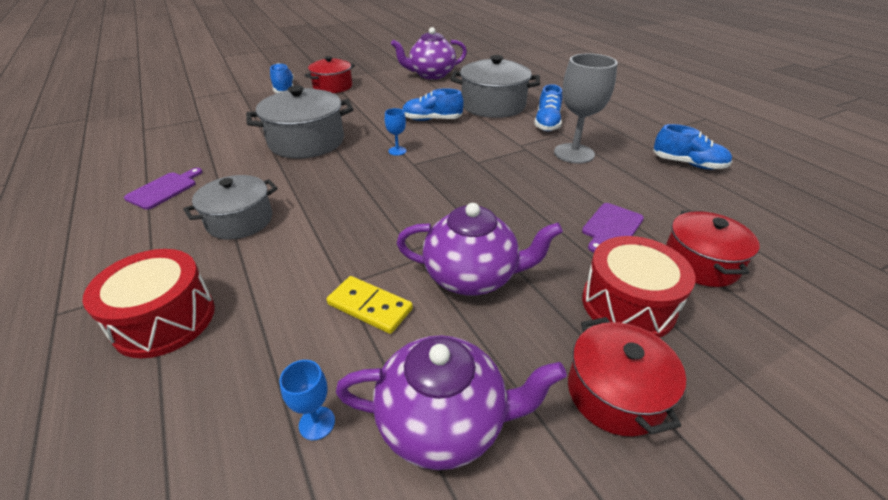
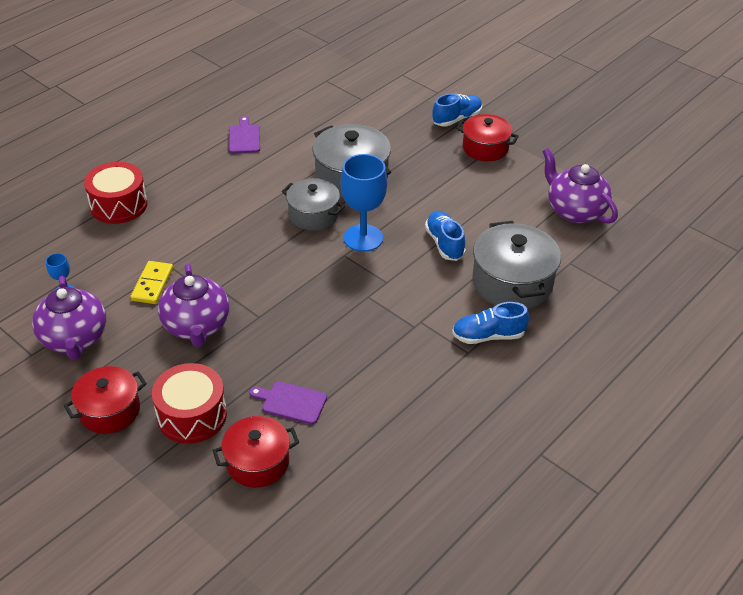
camera: 70 degrees right, 5 degrees up
purple cutting board [124,168,202,210] -> purple cutting board turned 105 degrees counterclockwise [229,116,260,153]
grey pot [183,175,278,240] -> grey pot moved to [282,178,345,231]
blue goblet [385,108,406,156] -> blue goblet [341,154,387,252], size x2.19
grey goblet [554,53,618,164] -> none
blue shoe [653,124,732,170] -> none

